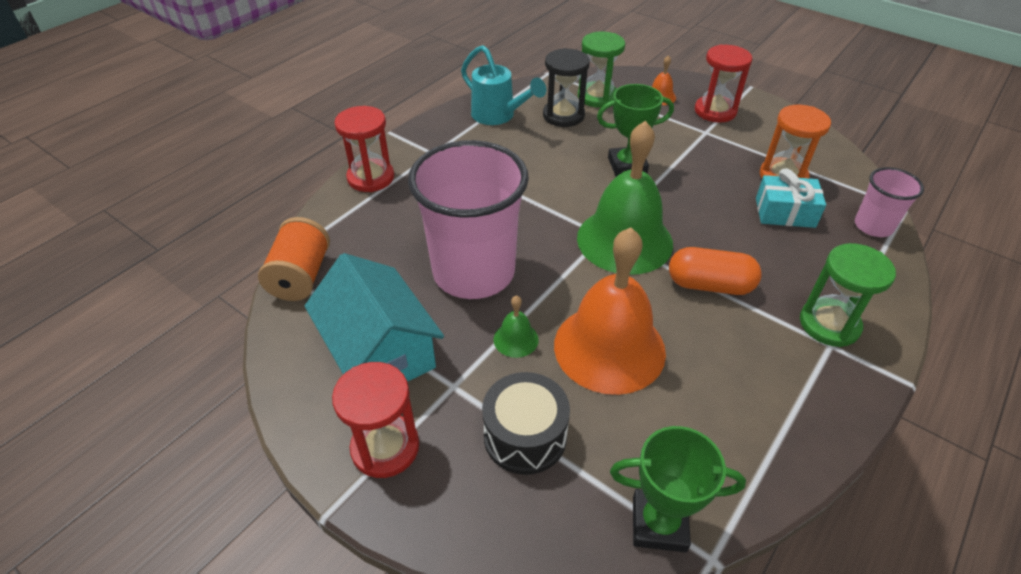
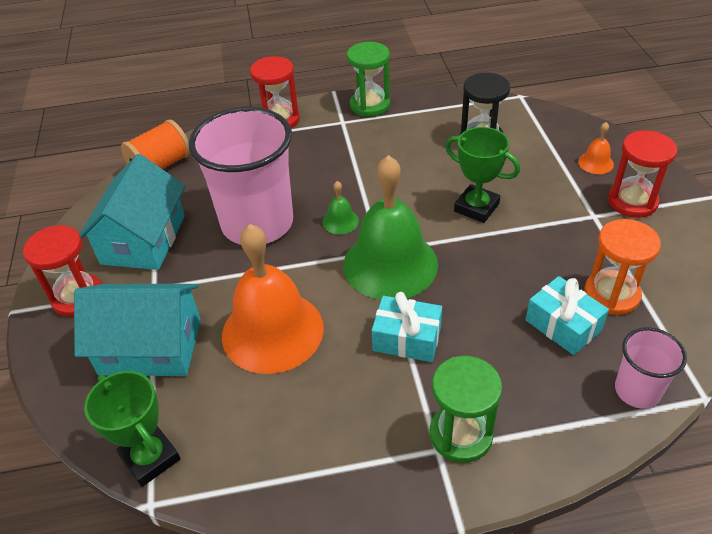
camera: 45 degrees right, 0 degrees up
turquoise watering can [461,45,546,125] -> none
black drum [482,372,570,475] -> turquoise house [74,284,200,376]
green bell [494,295,539,358] -> green bell moved to [323,181,359,234]
green hourglass [578,32,625,108] -> green hourglass moved to [347,42,390,117]
orange capsule [669,247,762,295] -> turquoise gift [372,292,442,362]

